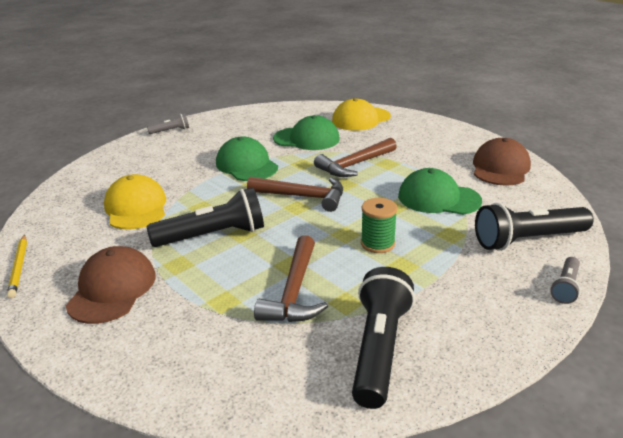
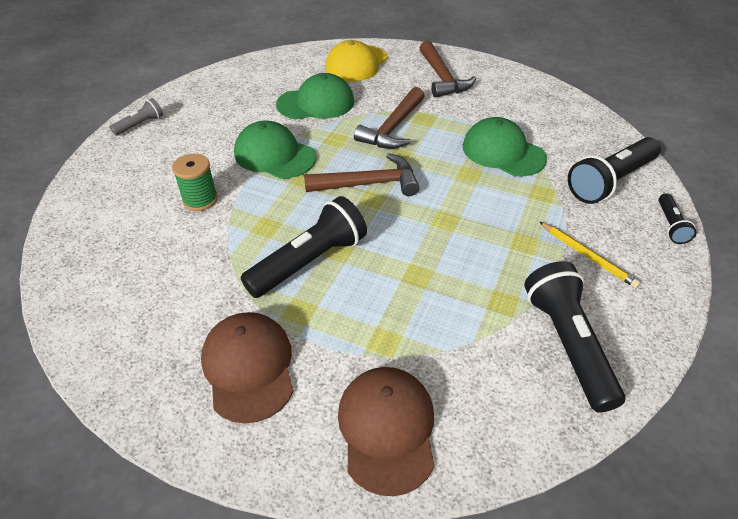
camera: 25 degrees left, 15 degrees up
yellow pencil [7,235,27,298] -> yellow pencil moved to [540,222,641,288]
yellow cap [104,174,166,230] -> none
brown hammer [254,235,328,322] -> brown hammer moved to [420,41,476,98]
green spool [361,198,397,253] -> green spool moved to [172,154,218,211]
green cap [398,168,482,215] -> green cap turned 45 degrees clockwise [463,117,547,177]
brown cap [473,138,531,186] -> brown cap moved to [338,367,434,496]
grey flashlight [550,257,580,304] -> black flashlight [658,193,697,244]

